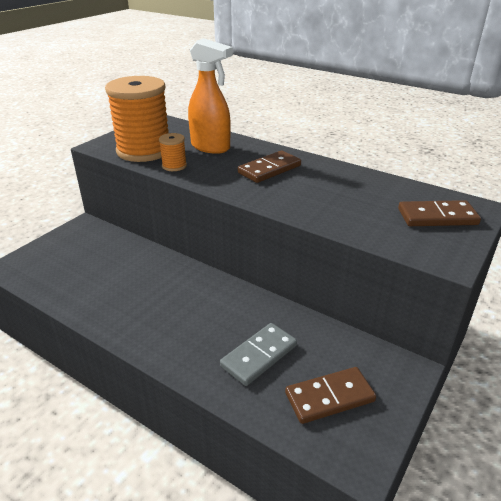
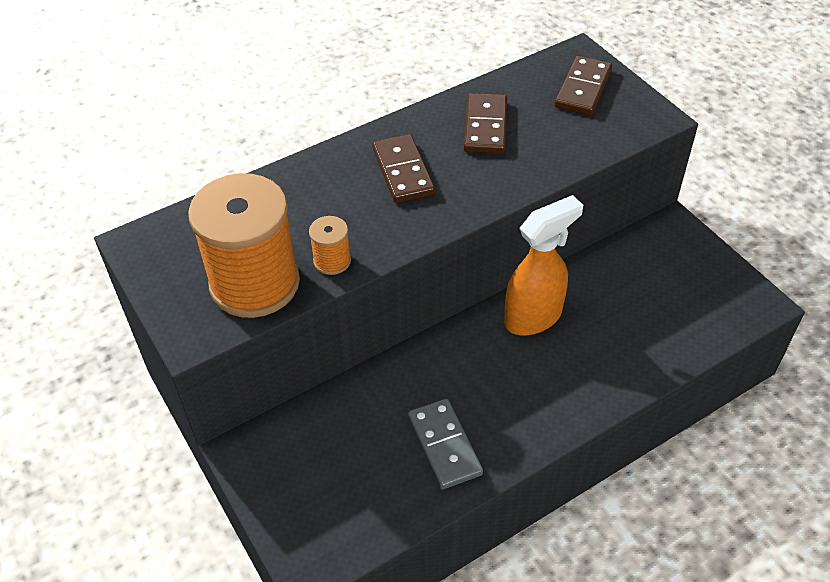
camera: 65 degrees left, 15 degrees up
orange spray bottle [188,38,233,154] -> orange spray bottle moved to [504,195,583,335]
grey domino [220,323,297,386] -> grey domino moved to [408,399,483,489]
brown domino [285,367,376,424] -> brown domino moved to [464,93,507,154]

